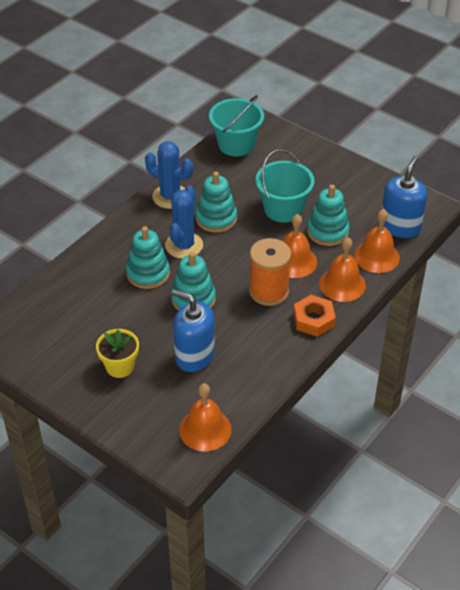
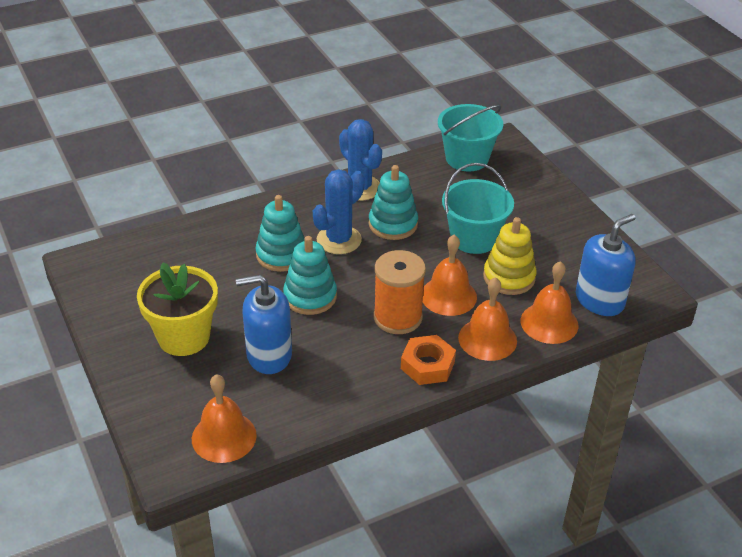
camera: 25 degrees right, 5 degrees down
yellow flower pot [96,329,139,378] -> yellow flower pot [137,262,218,356], size x1.54
blue soap dispenser [172,290,215,372] -> blue soap dispenser turned 60 degrees counterclockwise [236,275,292,374]
turquoise stacking toy [307,185,350,246] -> yellow stacking toy [483,217,537,295]

